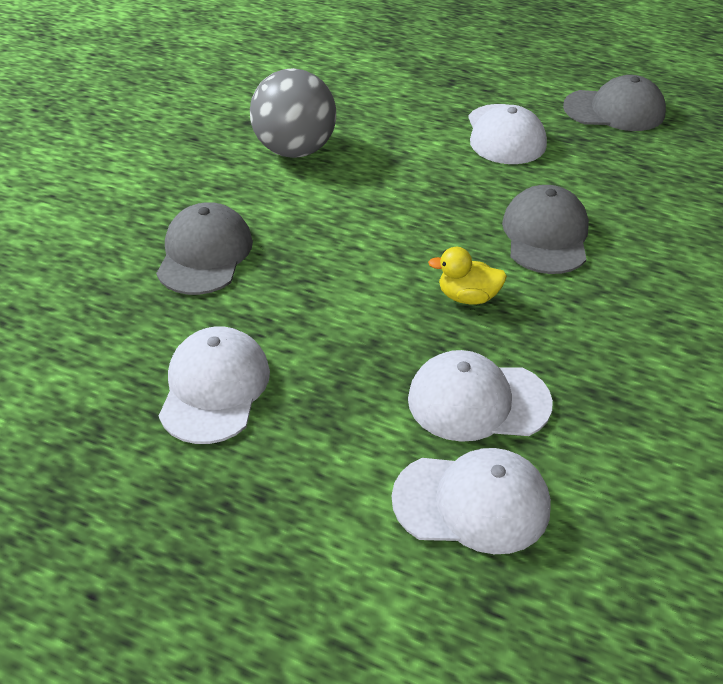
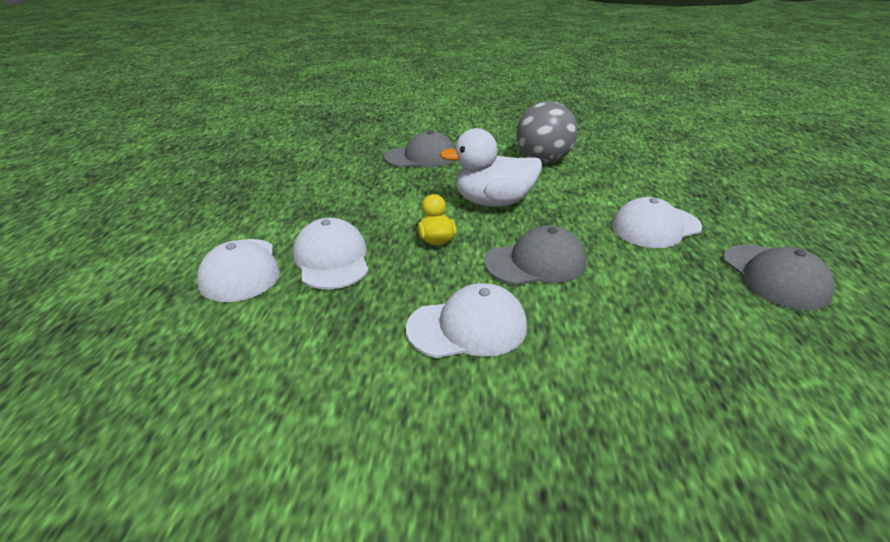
camera: 70 degrees right, 10 degrees down
white cap [159,326,270,444] -> white cap moved to [406,283,527,358]
none -> white duck [439,128,542,207]

